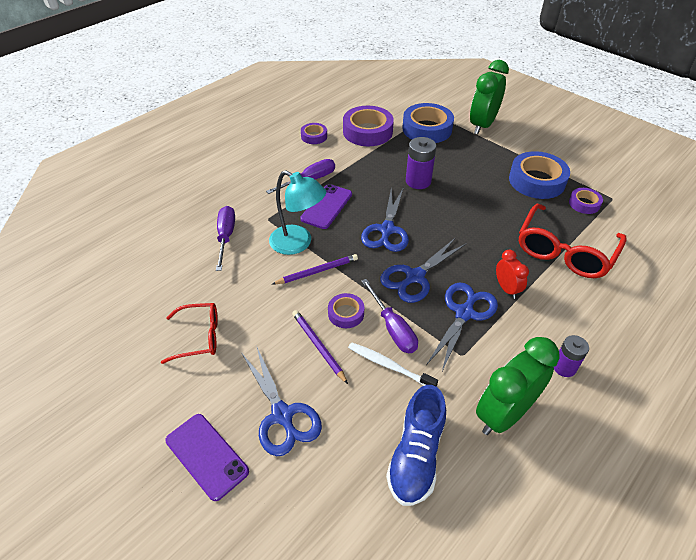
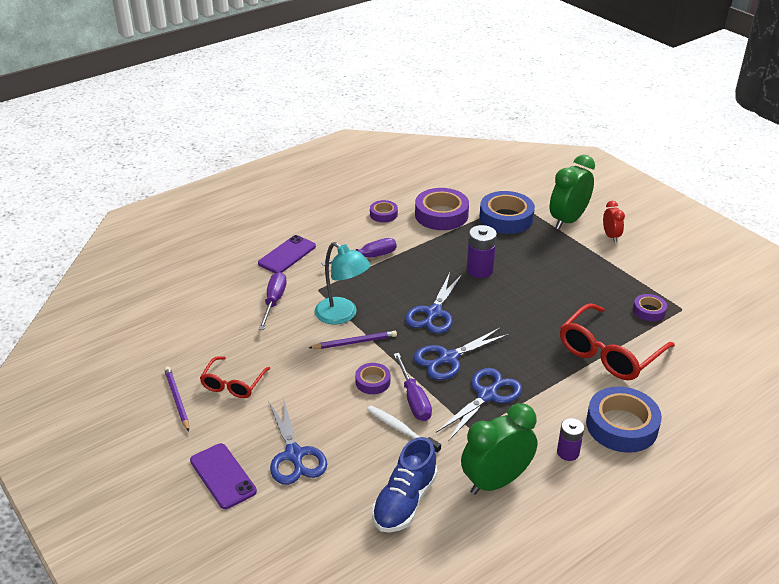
camera: 10 degrees right, 10 degrees down
red glasses [161,303,218,364] -> red glasses turned 105 degrees clockwise [200,356,271,398]
purple pencil [292,310,348,384] -> purple pencil moved to [164,366,189,432]
purple phone [300,184,352,229] -> purple phone moved to [258,235,316,273]
red clock [496,250,529,299] -> red clock moved to [603,201,625,242]
blue tape [509,151,570,199] -> blue tape moved to [586,387,662,453]

